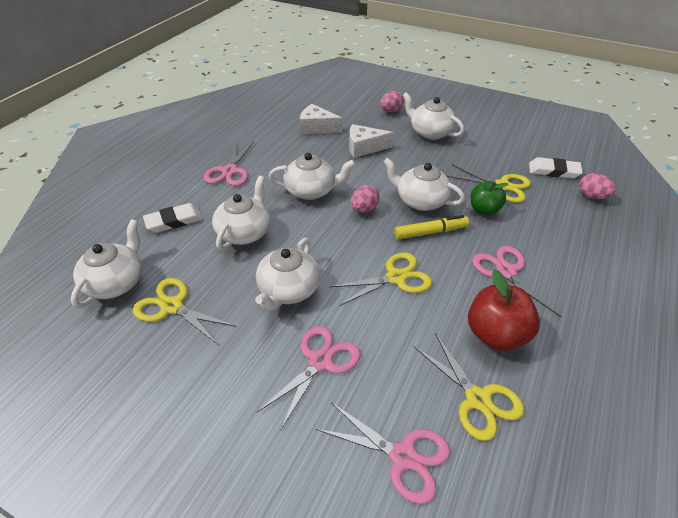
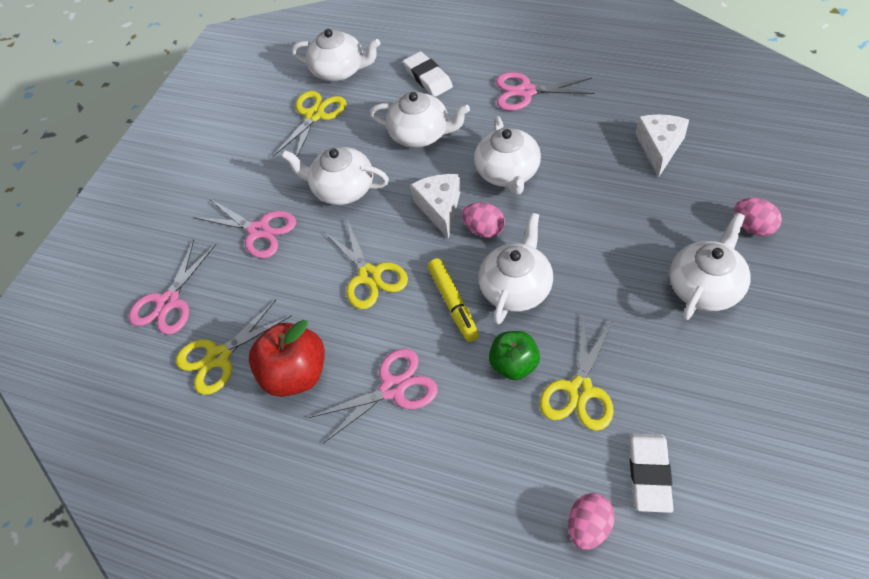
camera: 90 degrees right, 10 degrees up
white cheese [349,124,393,158] -> white cheese moved to [410,174,461,239]

